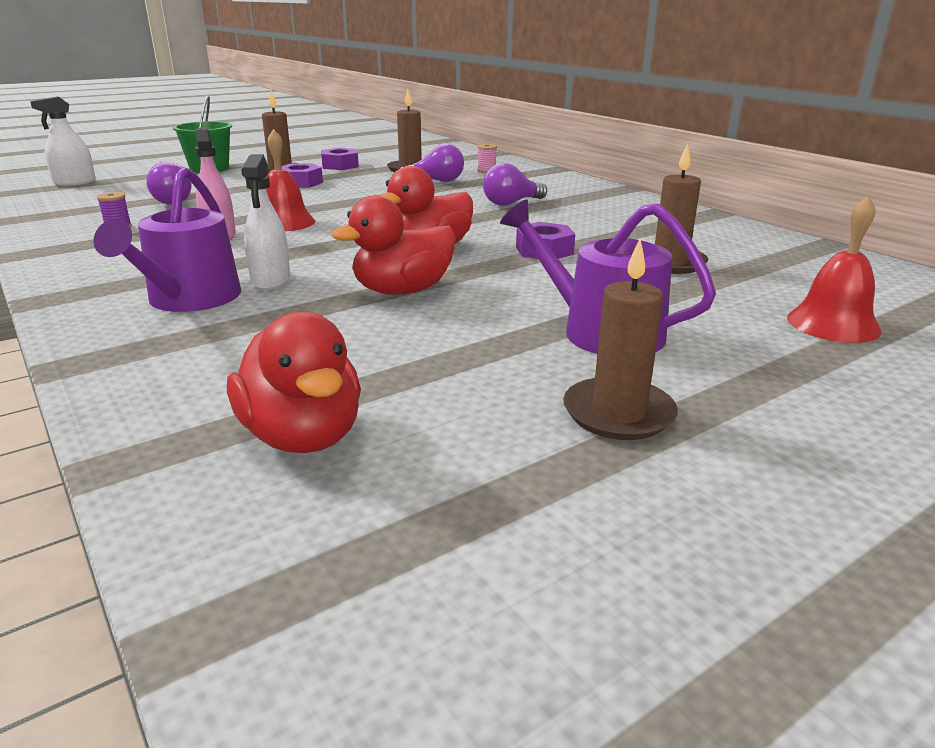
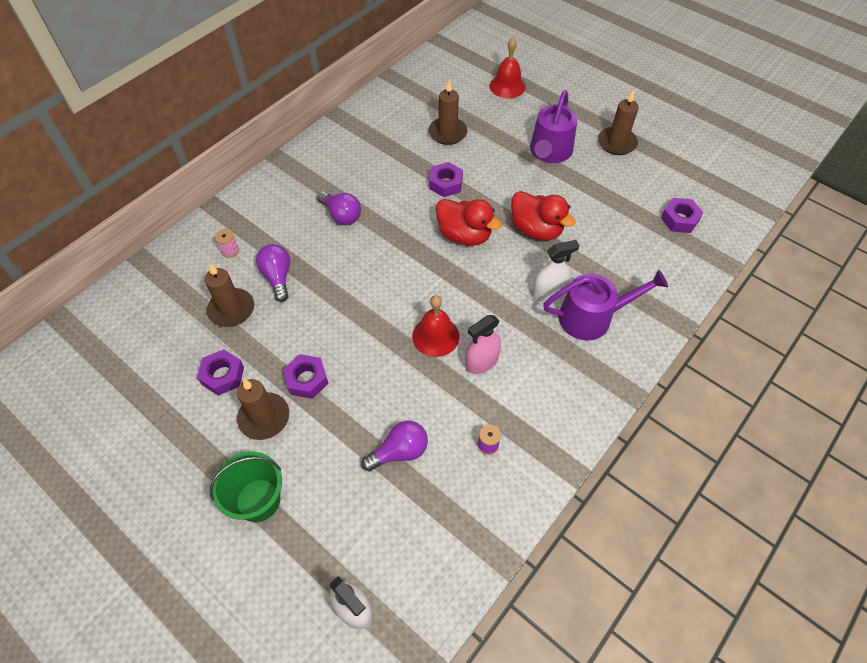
camera: 105 degrees left, 30 degrees up
red duck [227,311,361,453] -> purple nut [661,198,704,233]

